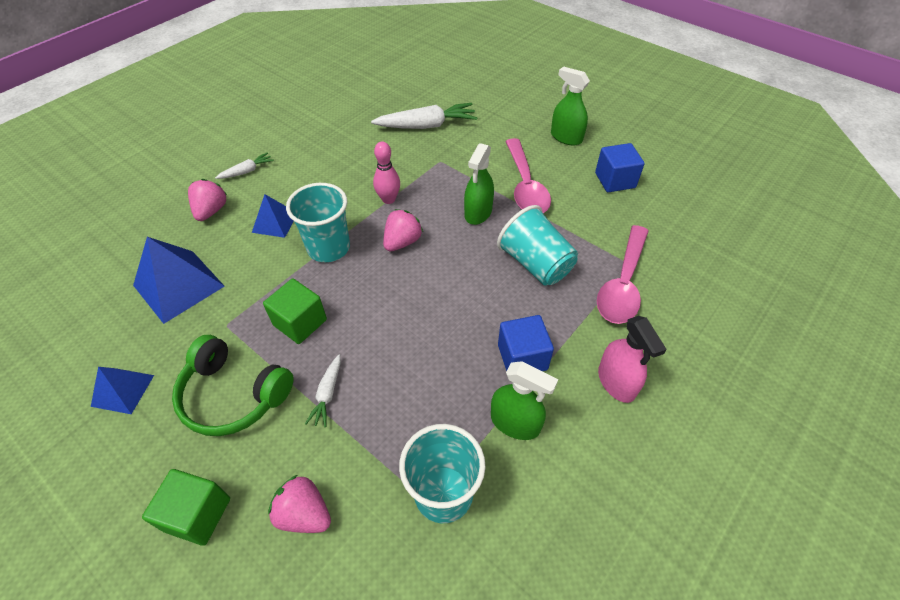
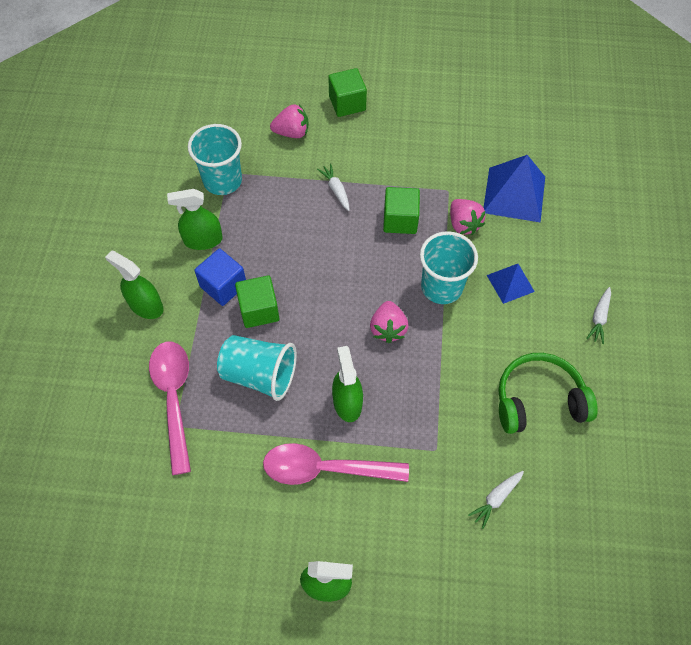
camera: 145 degrees right, 10 degrees up
blue pyramid [91,367,154,414] -> none
green headphones [172,335,294,436] -> green headphones moved to [498,353,598,434]
pink strawberry [188,179,227,221] -> pink strawberry moved to [450,199,485,235]
white carrot [371,103,478,129] -> white carrot [468,471,524,529], size x0.52
pink bowling pin [373,141,400,204] -> none
pink spoon [505,138,551,213] -> pink spoon turned 45 degrees counterclockwise [263,443,409,485]
blue cube [595,143,645,192] -> none
pink spray bottle [598,316,667,403] -> green spray bottle [105,250,164,319]
none -> green cube [235,276,279,328]

